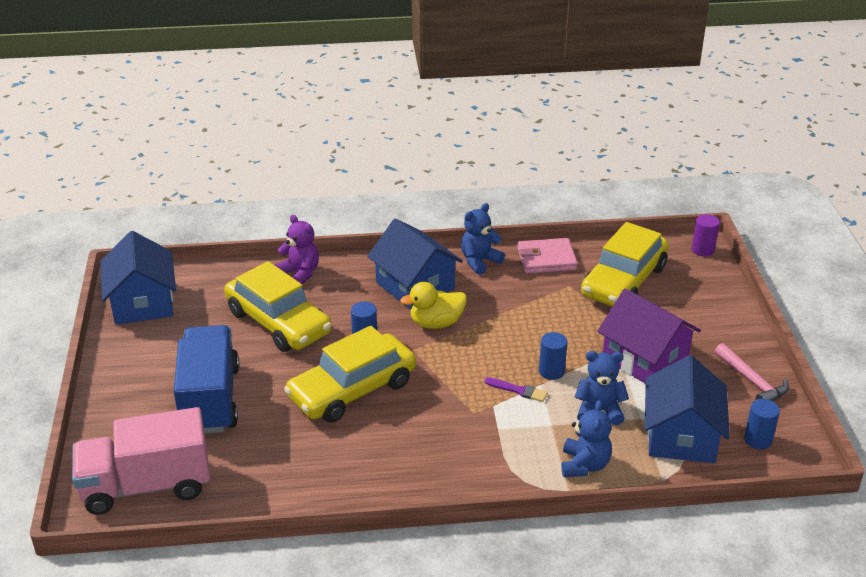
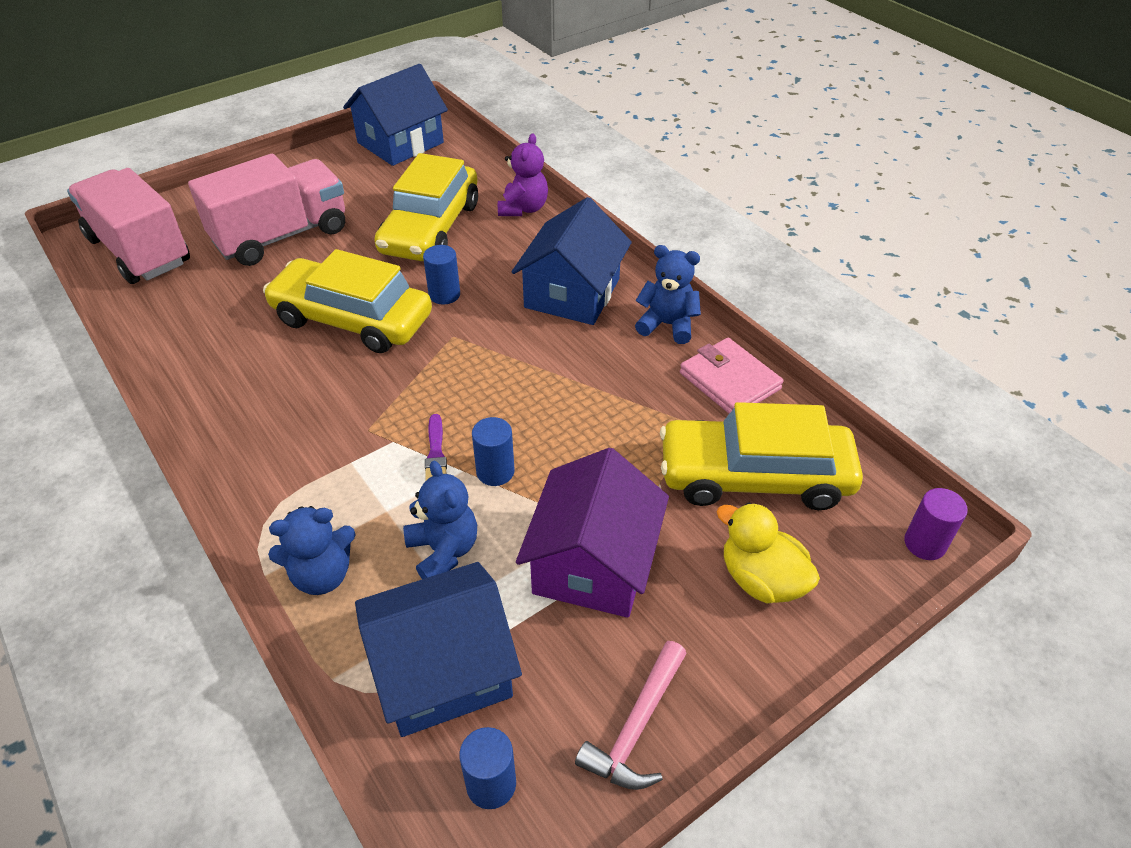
camera: 60 degrees right, 10 degrees up
blue truck [174,325,239,434] -> pink truck [188,154,345,266]
yellow duck [400,282,467,329] -> yellow duck moved to [717,502,820,603]

